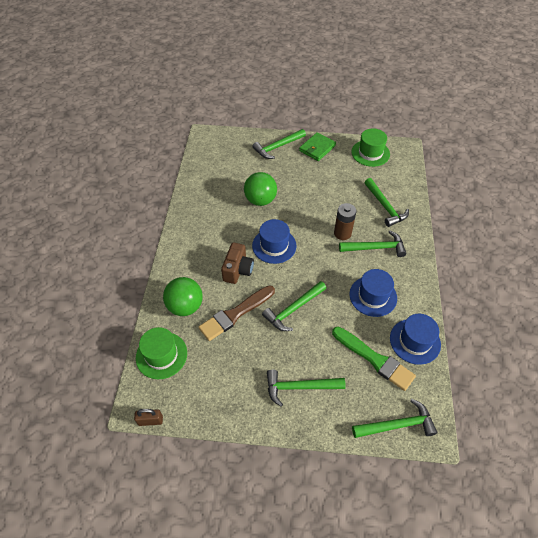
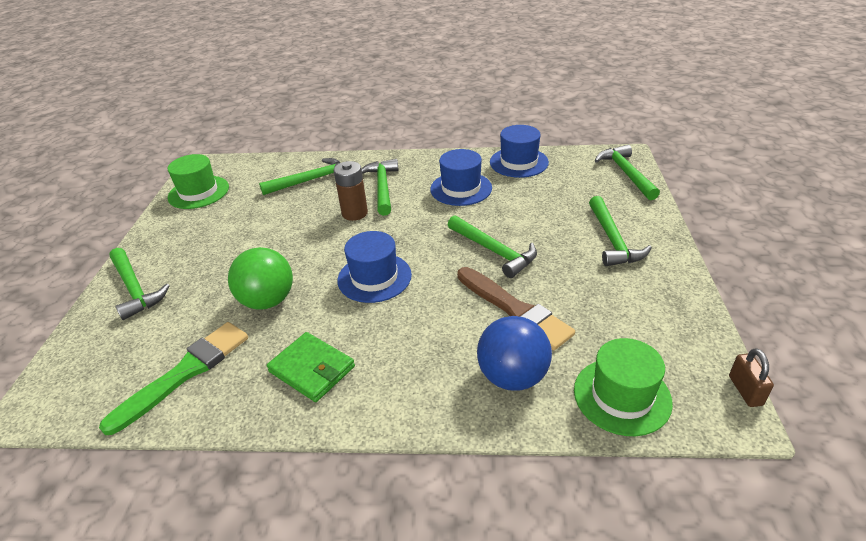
camera: 90 degrees left, 15 degrees down
green ball [163,277,203,316] -> blue ball [477,316,552,391]
brown camera [221,242,254,284] -> none
green wallet [299,132,336,161] -> green wallet moved to [267,332,355,402]
green brush [332,327,416,391] -> green brush moved to [99,322,248,435]

